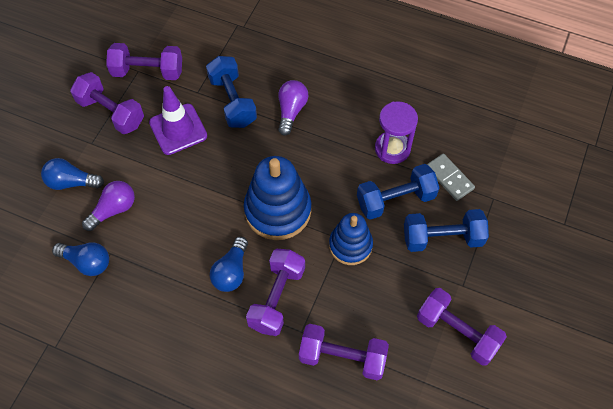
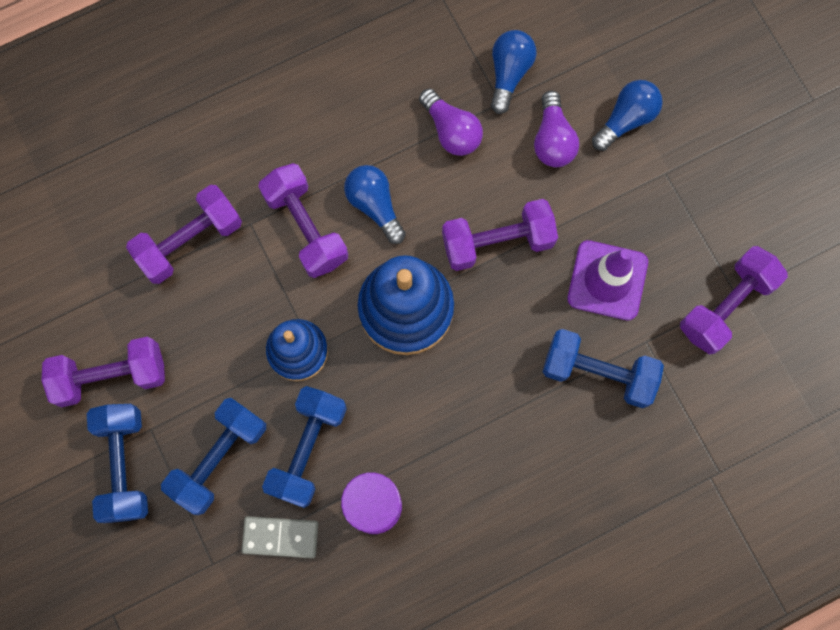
camera: 130 degrees right, 15 degrees up
blue light bulb [52,242,109,276] -> blue light bulb turned 135 degrees clockwise [491,30,537,114]
purple dumbbell [70,72,144,134] -> purple dumbbell moved to [442,199,558,271]
purple light bulb [278,80,308,136] -> purple light bulb moved to [419,89,483,156]
none -> blue dumbbell [87,404,148,523]

